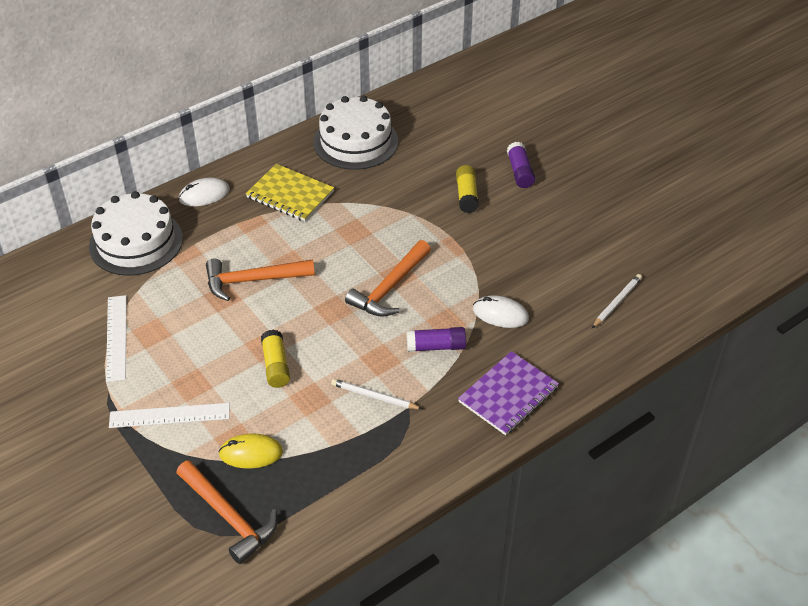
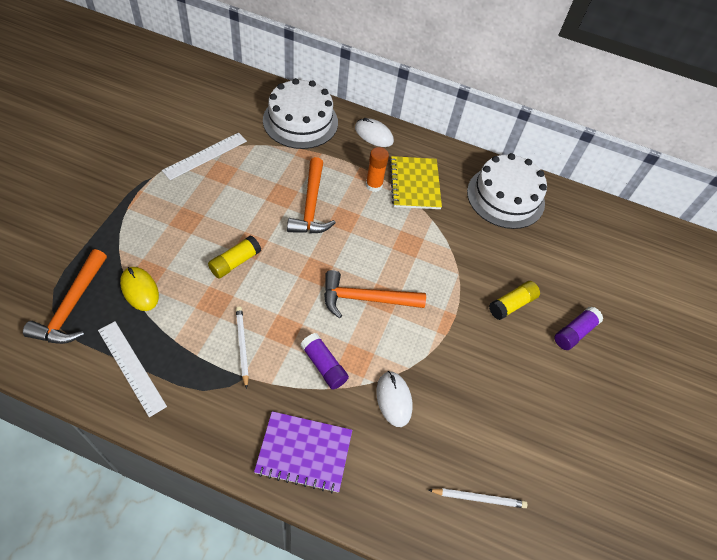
camera: 50 degrees right, 10 degrees up
white ruler [109,403,230,428] -> white ruler moved to [98,321,167,417]
orange hammer [206,258,315,301] -> orange hammer turned 135 degrees counterclockwise [287,157,336,234]
none -> orange glue stick [366,147,389,192]

